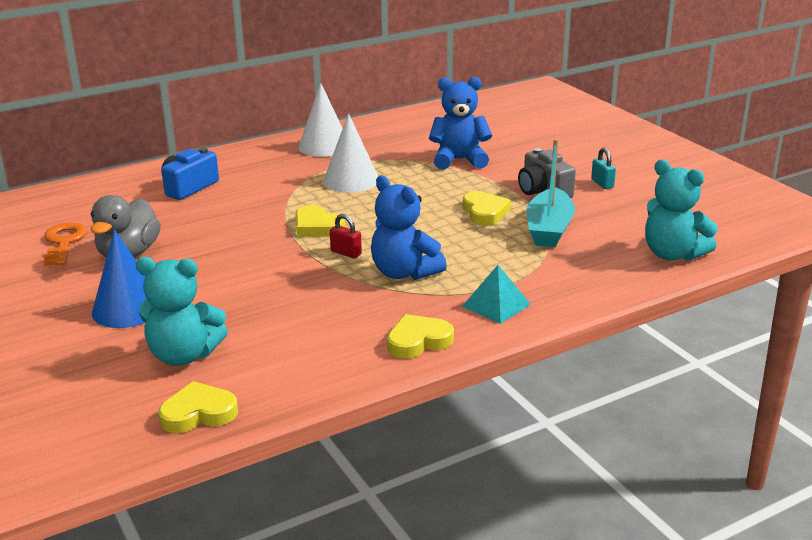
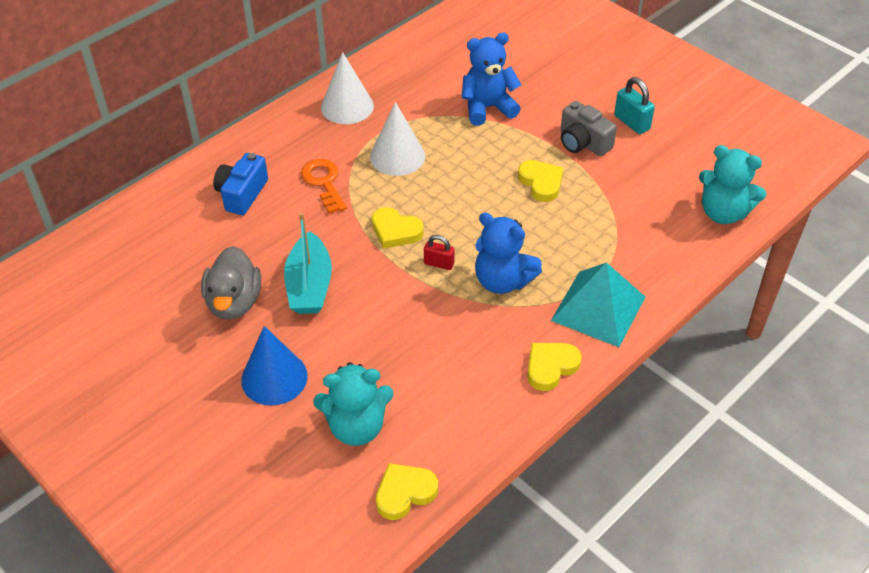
camera: 15 degrees left, 20 degrees up
orange key [44,222,87,266] -> orange key moved to [301,159,347,214]
turquoise pyramid [462,265,531,324] -> turquoise pyramid [551,262,645,347], size x1.66
turquoise boat [526,139,575,247] -> turquoise boat moved to [284,212,332,314]
turquoise padlock [591,148,616,189] -> turquoise padlock [614,77,655,134], size x1.50

